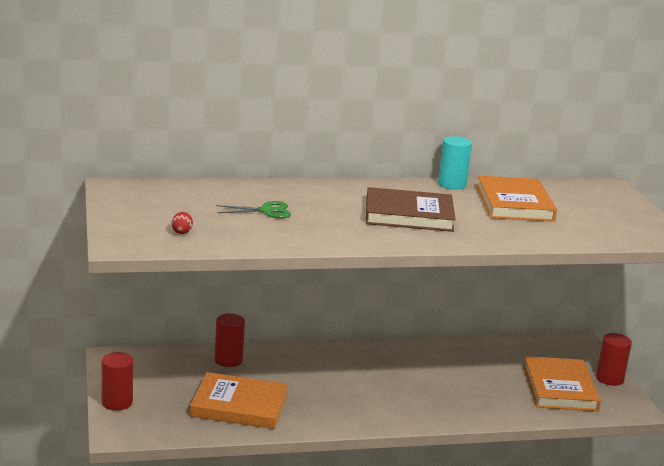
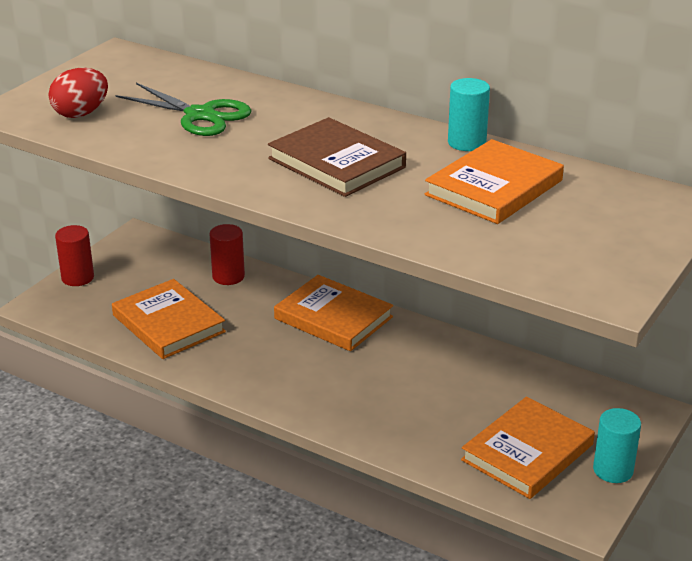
camera: 45 degrees right, 10 degrees up
red egg [172,212,193,234] -> red egg [48,68,108,118], size x2.03
green scissors [216,201,291,218] -> green scissors [116,83,252,136], size x1.66
red cylinder [596,333,632,386] -> turquoise cylinder [593,408,641,483]
none -> orange book [274,275,393,351]

